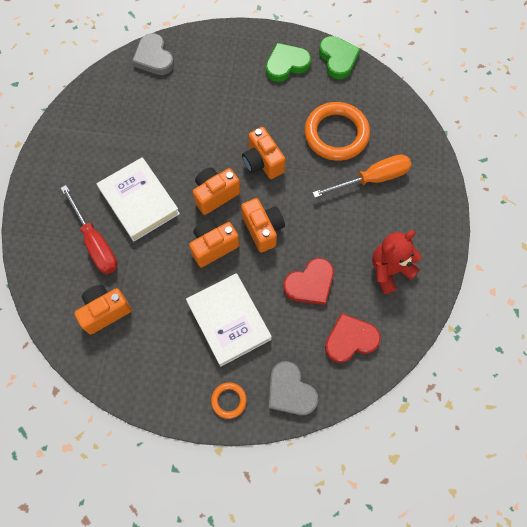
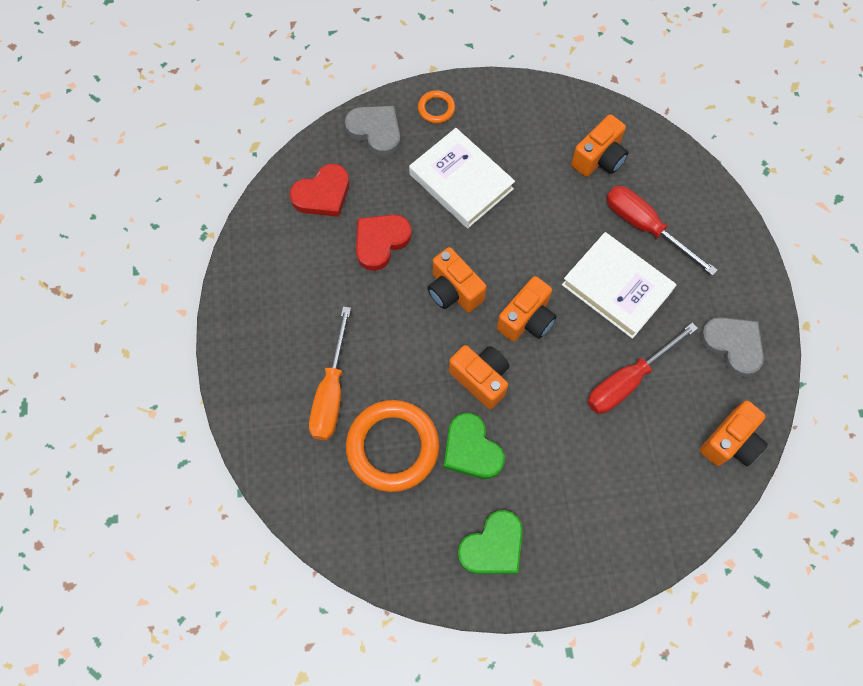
camera: 165 degrees right, 0 degrees up
grey heart [132,33,174,75] -> grey heart moved to [700,317,764,377]
orange camera [189,219,239,267] -> orange camera moved to [700,401,768,466]
orange screwdriver [312,154,412,198] -> orange screwdriver turned 45 degrees counterclockwise [309,306,351,440]
green heart [319,36,360,79] -> green heart moved to [444,413,505,479]
red teddy bear [372,230,422,294] -> none
none -> red screwdriver [587,323,698,414]

